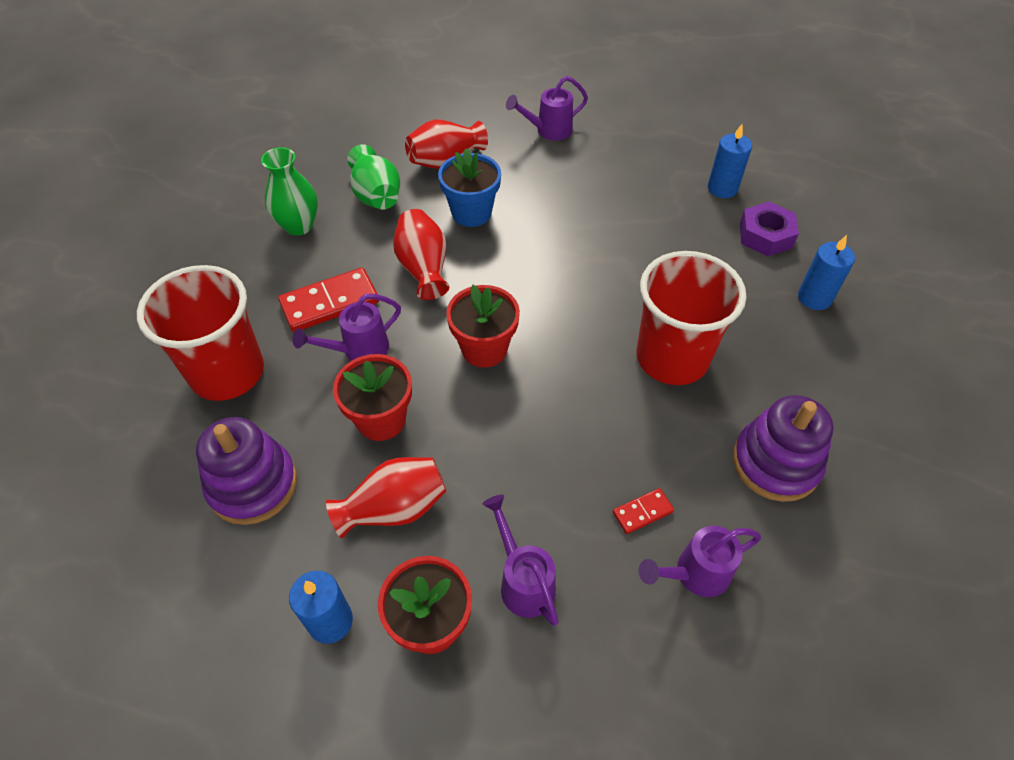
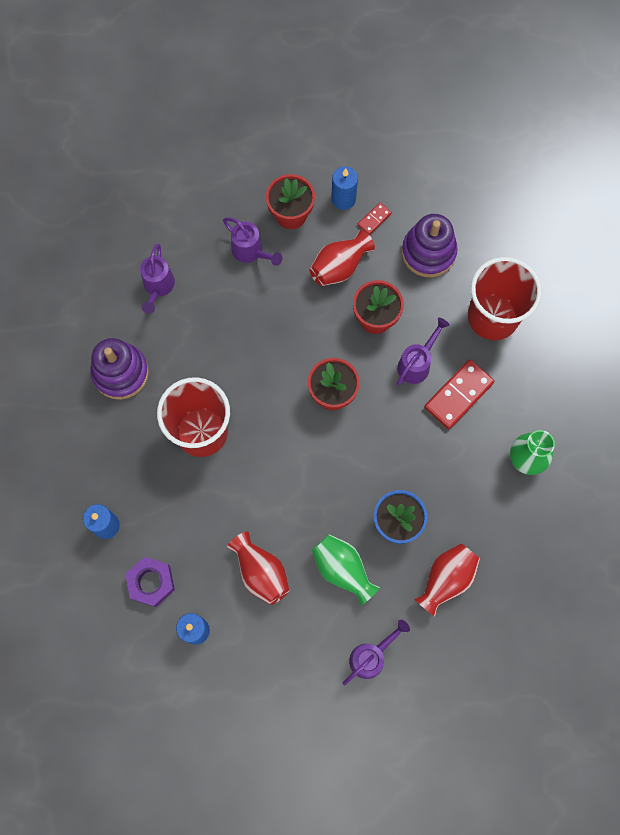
camera: 160 degrees right, 20 degrees up
green vase [347,144,400,210] -> green vase moved to [311,534,380,606]
red vase [393,209,449,300] -> red vase moved to [227,531,289,605]
red domino [613,488,674,534] -> red domino moved to [358,202,392,235]
purple watering can [639,526,761,597] -> purple watering can turned 135 degrees clockwise [140,244,175,314]

